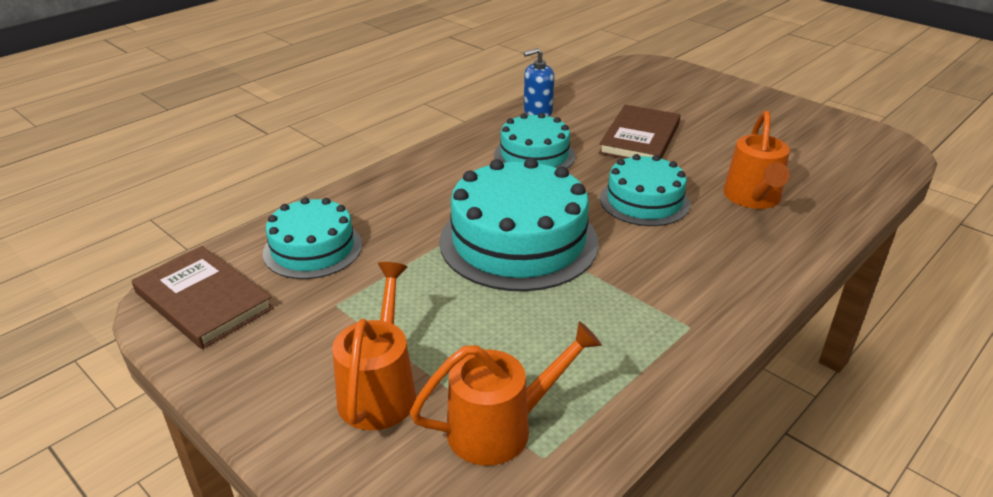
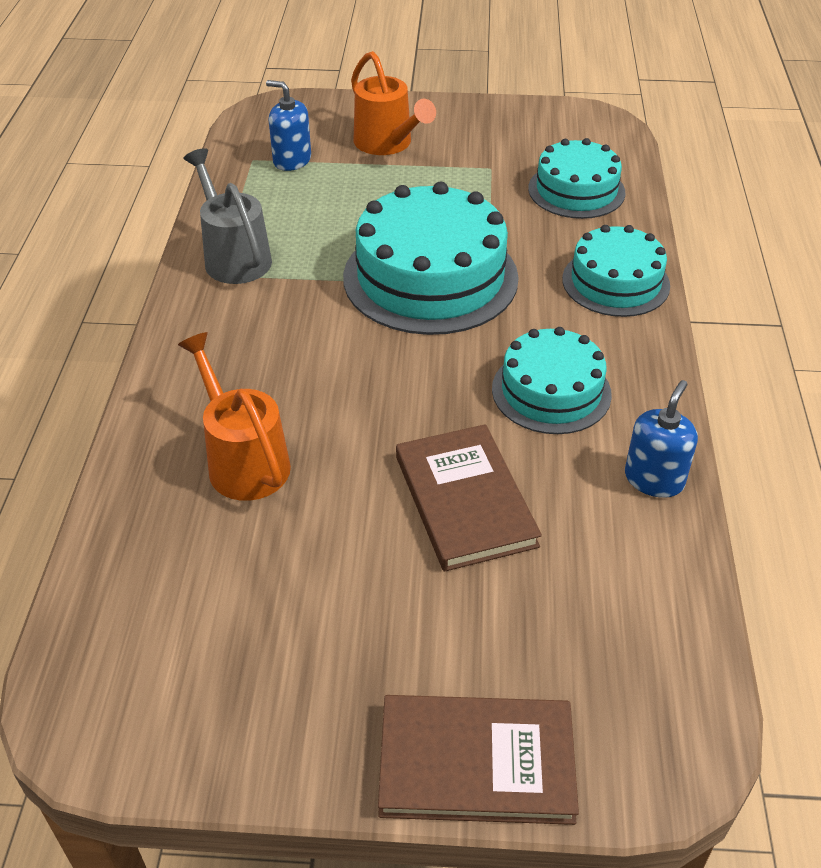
camera: 140 degrees right, 10 degrees up
brown book [132,246,274,349] -> brown book moved to [378,695,579,825]
orange watering can [410,321,602,466] -> blue soap dispenser [266,80,311,171]
turquoise cake [600,154,690,226] -> turquoise cake moved to [562,225,670,317]
none -> grey watering can [184,148,272,284]

